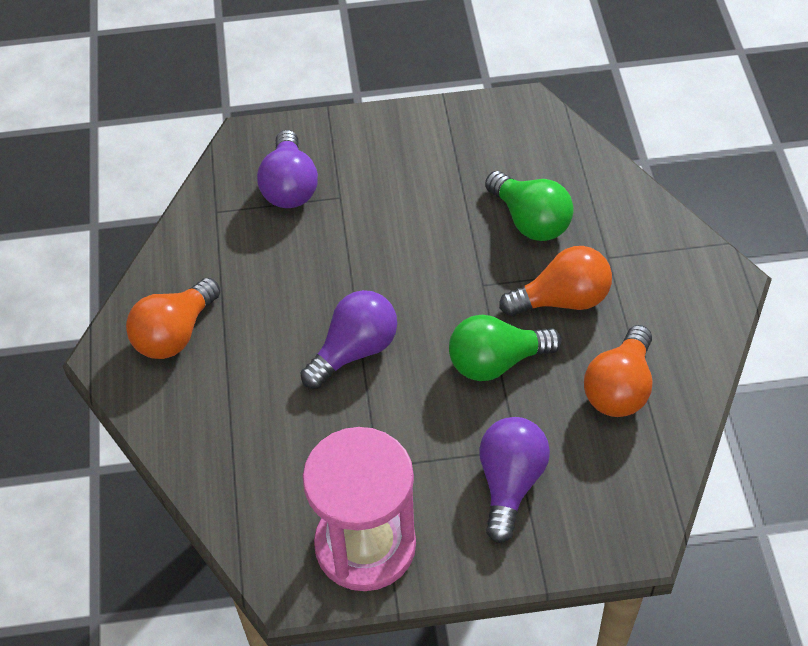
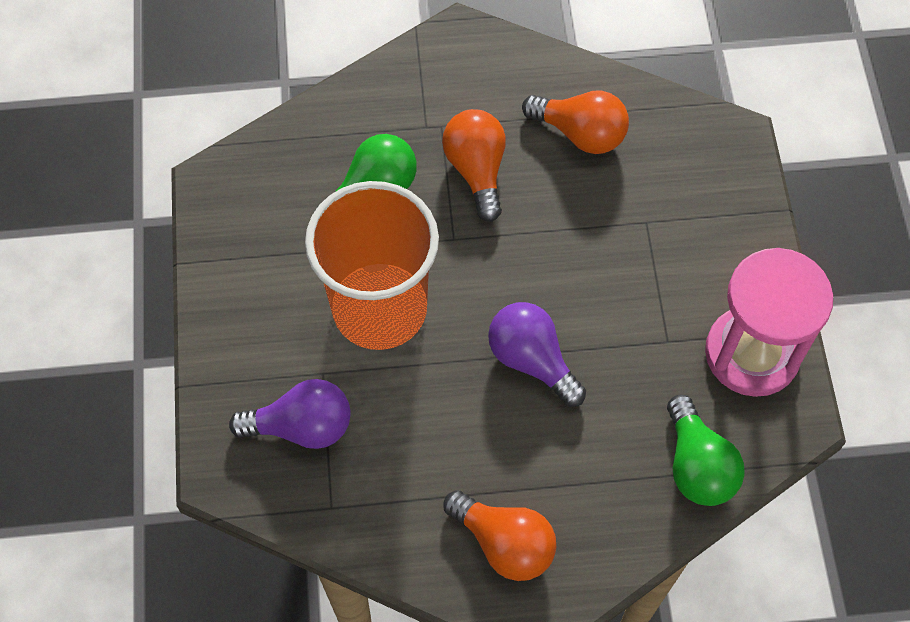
camera: 90 degrees left, 10 degrees up
green light bulb [449,315,562,381] -> green light bulb moved to [667,395,745,506]
purple light bulb [479,417,550,543] -> none
none -> orange cup [305,181,439,350]

